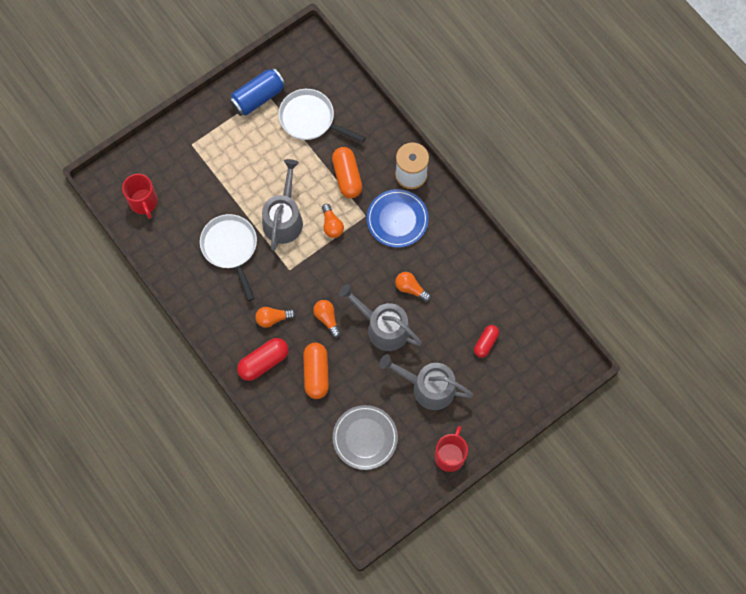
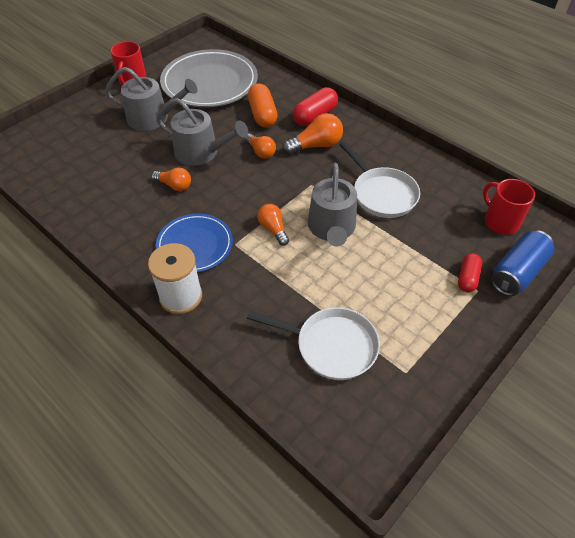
camera: 170 degrees right, 20 degrees down
blue can [229,68,286,116] -> blue can moved to [491,230,555,296]
orange light bulb [255,307,296,328] -> orange light bulb [283,113,343,155], size x1.51
orange capsule [332,147,362,198] -> none
grey plate [333,405,398,470] -> grey plate [160,49,258,107], size x1.65
red capsule [474,325,499,358] -> red capsule moved to [458,253,482,292]

